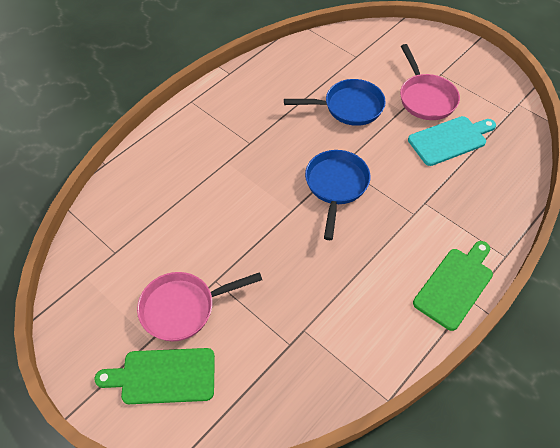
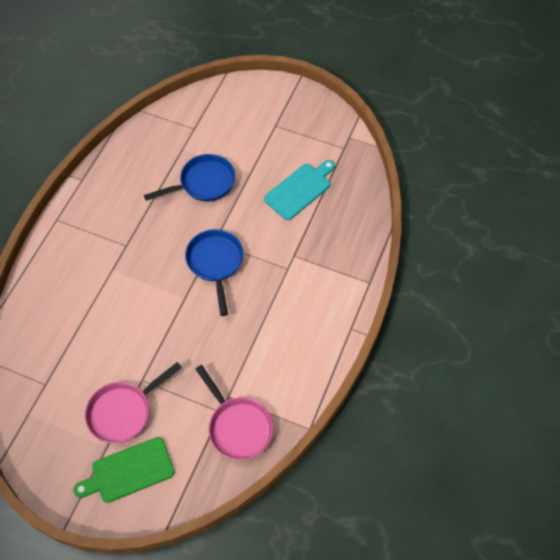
camera: 20 degrees left, 5 degrees up
pink pan [400,44,460,120] -> pink pan moved to [195,365,274,460]
green cutting board [413,241,493,331] -> none

